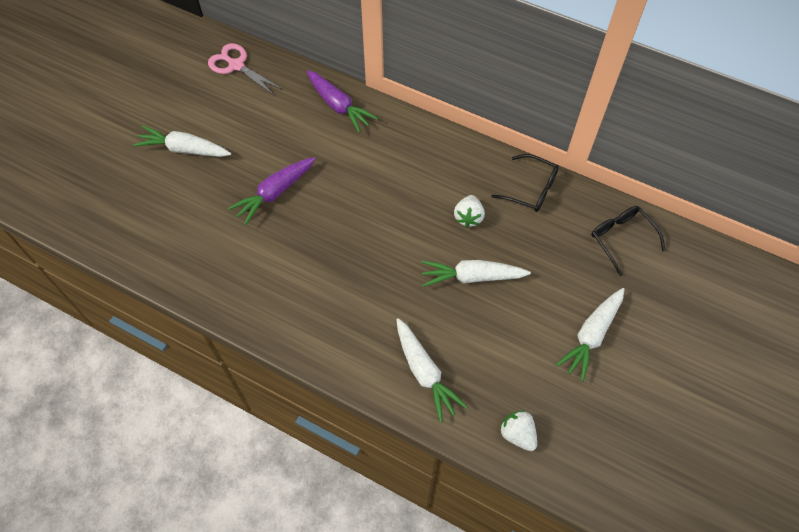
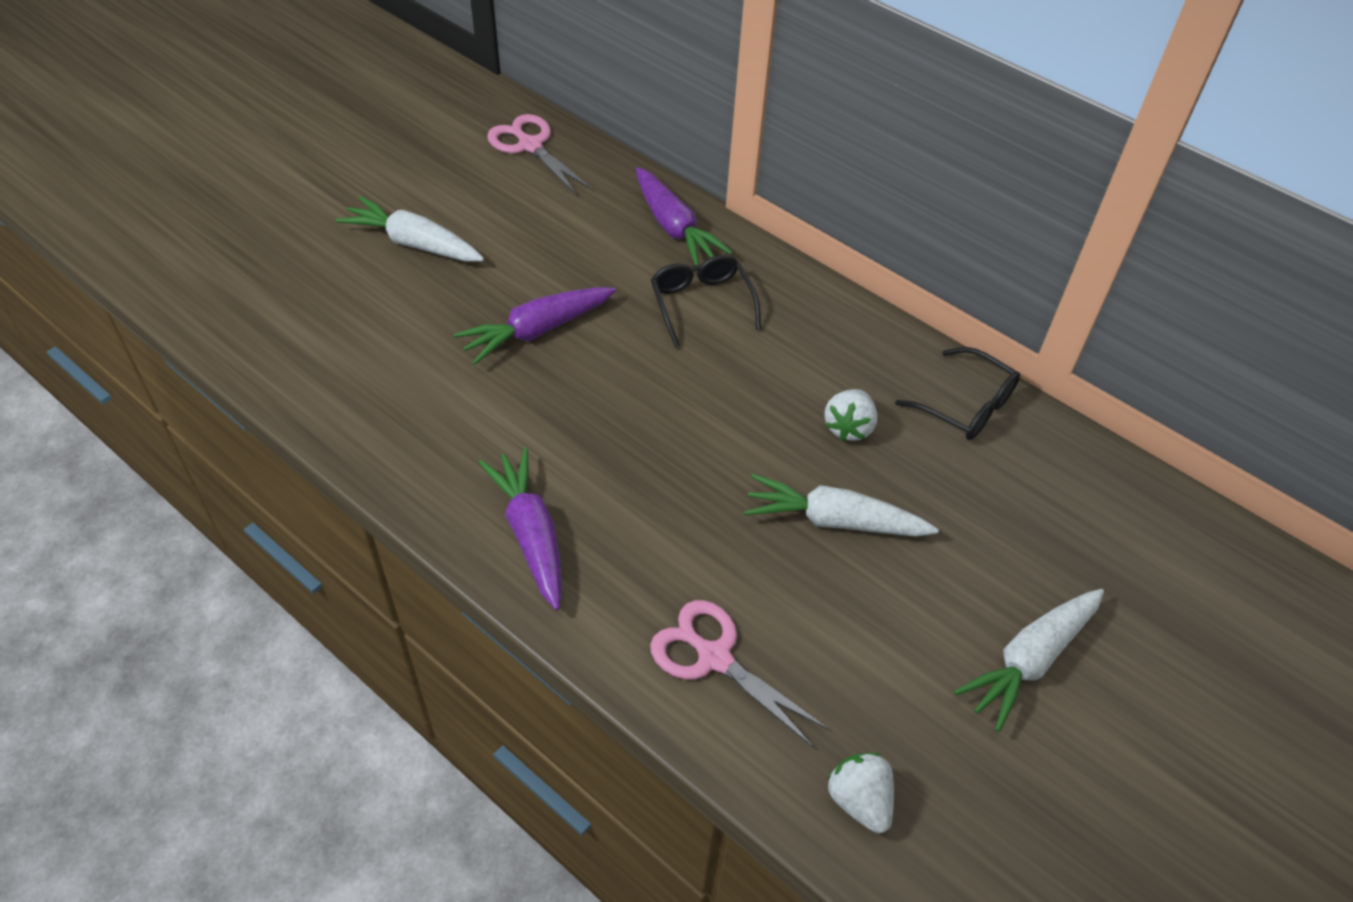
camera: 10 degrees right, 10 degrees down
white carrot [396,318,468,422] -> pink scissors [650,600,830,748]
black glasses [591,206,666,276] -> black glasses moved to [651,255,761,348]
none -> purple carrot [479,448,562,610]

